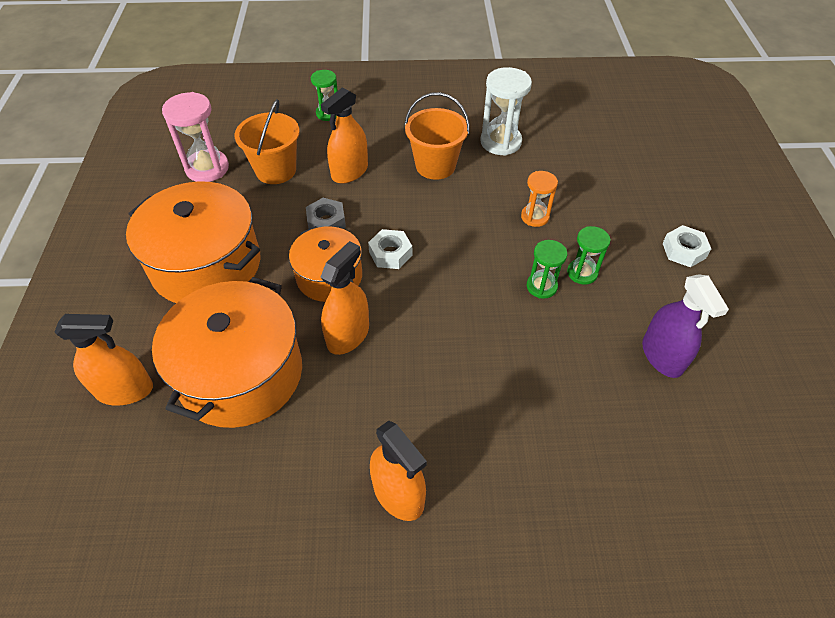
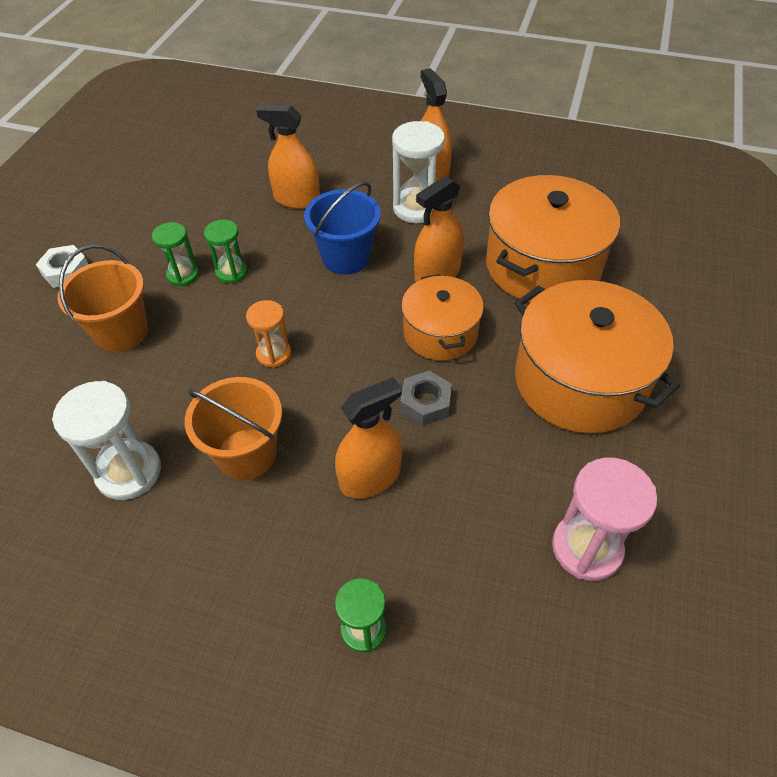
camera: 160 degrees left, 0 degrees up
orange spray bottle [54,314,153,405] -> orange spray bottle moved to [256,104,320,209]
orange bucket [235,99,300,184] -> orange bucket moved to [57,245,148,352]
white nut [368,229,412,269] -> none
orange hourglass [521,171,558,227] -> orange hourglass moved to [246,300,291,368]
purple spray bottle [642,274,729,378] -> none
none -> blue bucket [304,182,381,275]
none -> white hourglass [392,121,445,223]

